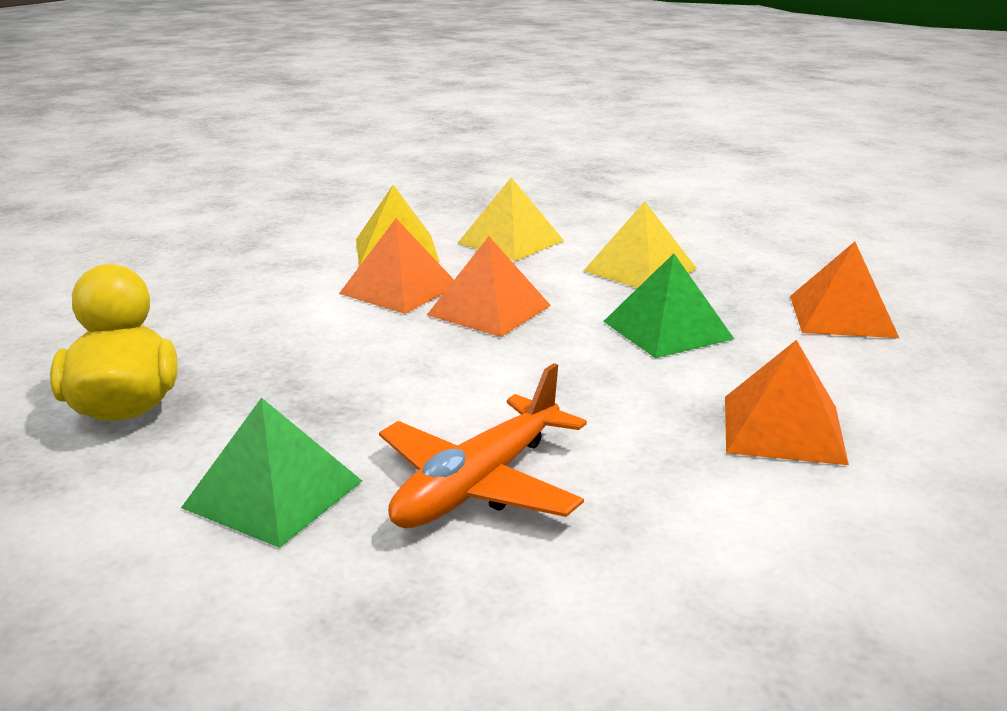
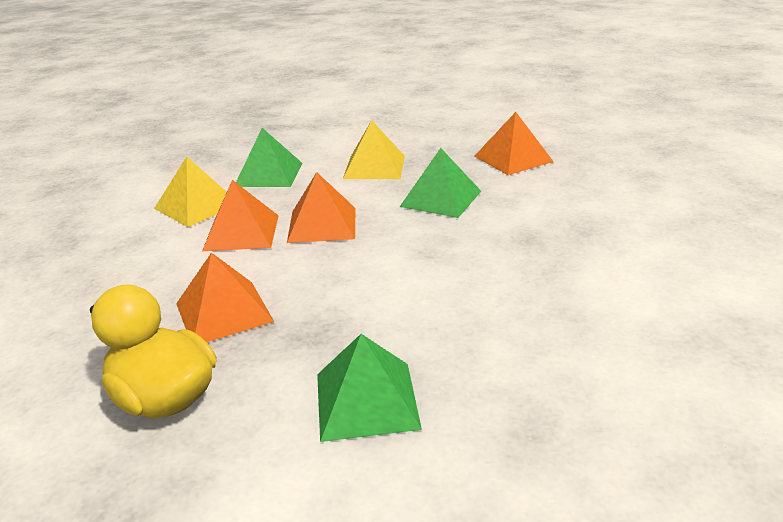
camera: 35 degrees left, 5 degrees up
orange plane [379,363,587,528] -> none
yellow pyramid [458,177,564,261] -> green pyramid [236,128,302,187]
orange pyramid [725,340,849,465] -> orange pyramid moved to [176,252,274,342]

